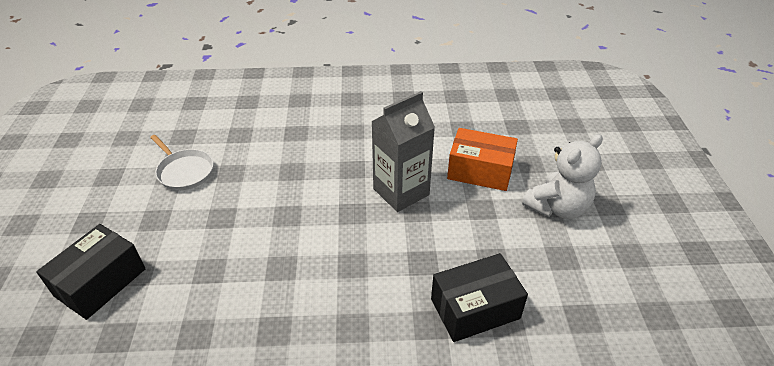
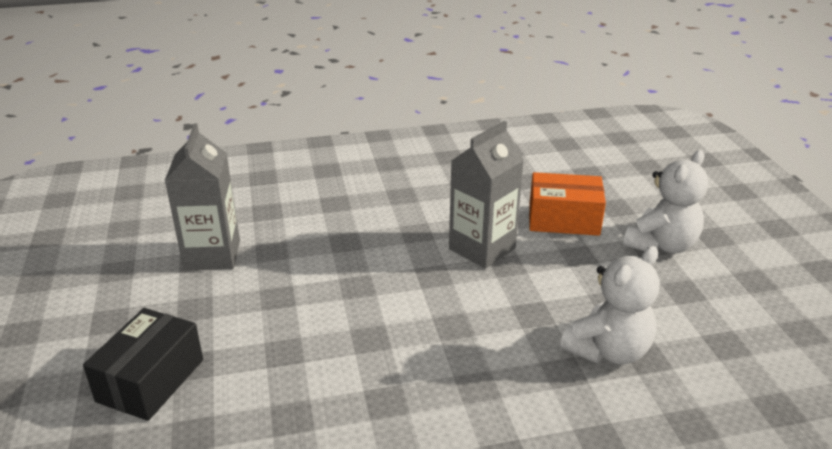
camera: 10 degrees left, 10 degrees down
white pan [150,135,213,190] -> grey carton [165,124,240,271]
black box [431,253,528,342] -> white teddy bear [560,246,660,364]

